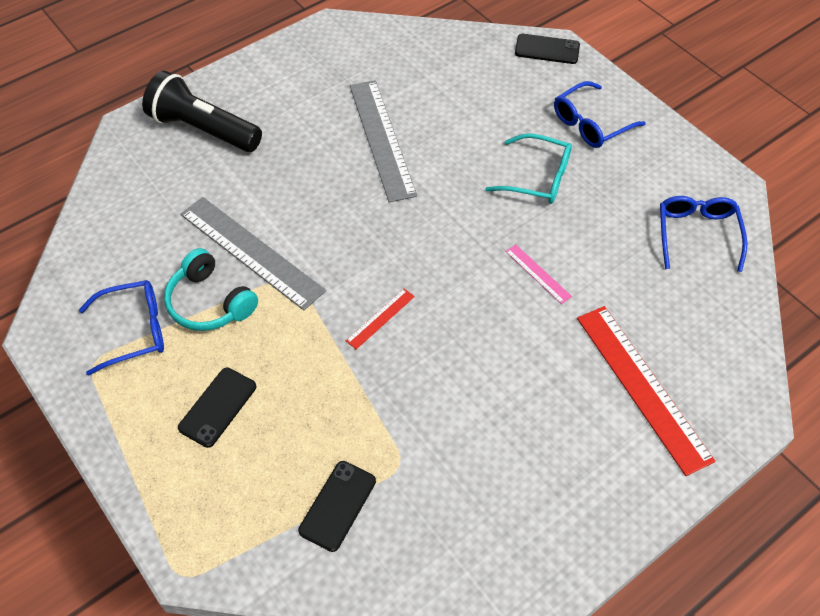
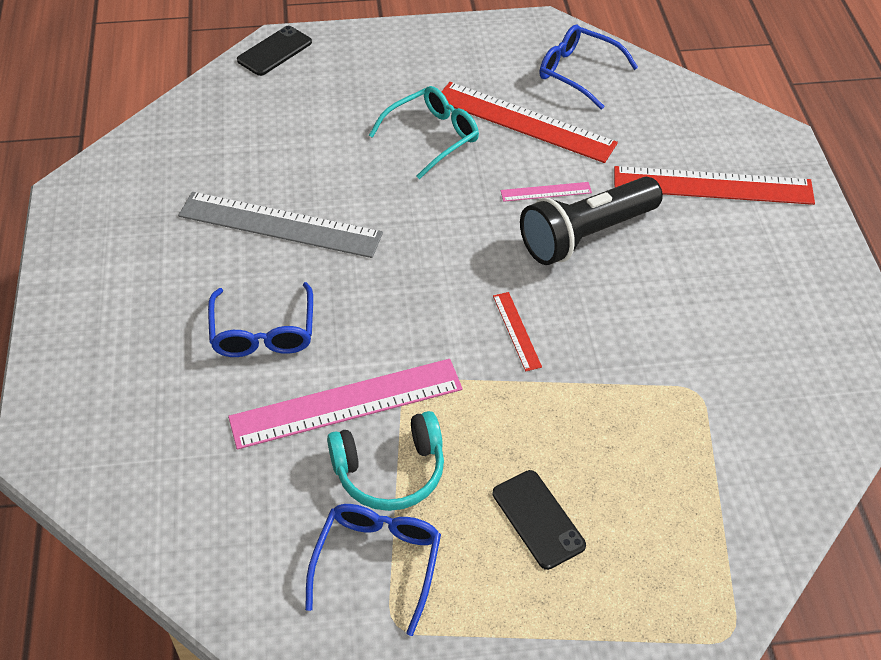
camera: 60 degrees left, 5 degrees down
black flashlight [142,71,262,152] -> black flashlight moved to [520,177,663,265]
grey ruler [180,197,326,311] -> pink ruler [228,359,463,450]
black phone [298,461,376,552] -> none
blue glasses [554,81,646,148] -> blue glasses moved to [208,282,313,357]
none -> red ruler [441,82,618,163]

